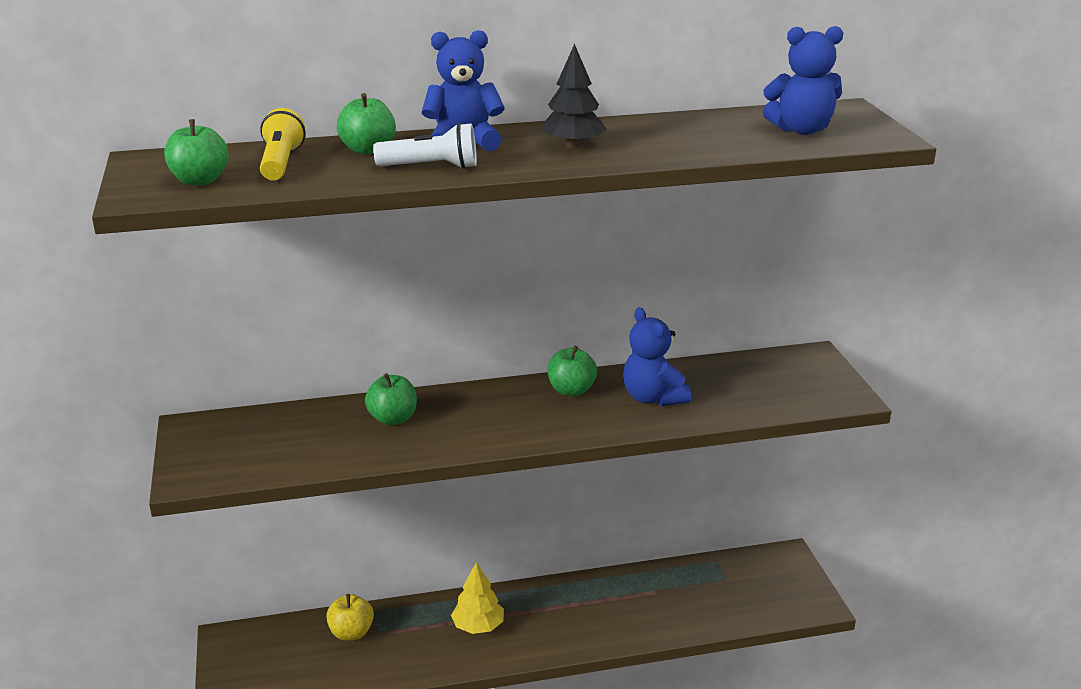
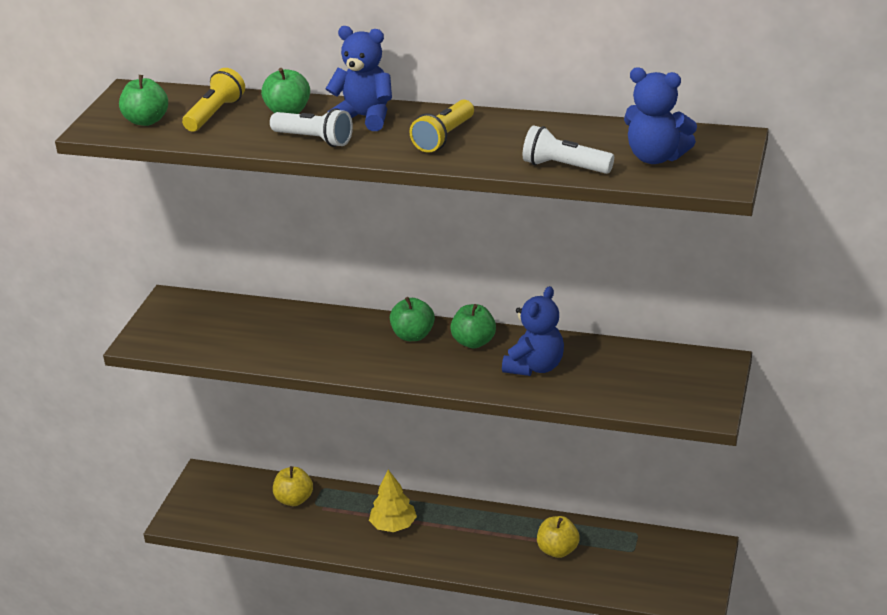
camera: 30 degrees right, 5 degrees up
green apple [365,373,417,425] -> green apple moved to [390,297,435,341]
black tree [540,44,607,148] -> yellow flashlight [410,100,474,153]
blue teddy bear [623,308,691,406] -> blue teddy bear turned 150 degrees counterclockwise [502,286,564,376]
none -> white flashlight [523,125,614,174]
none -> yellow apple [537,516,580,558]

